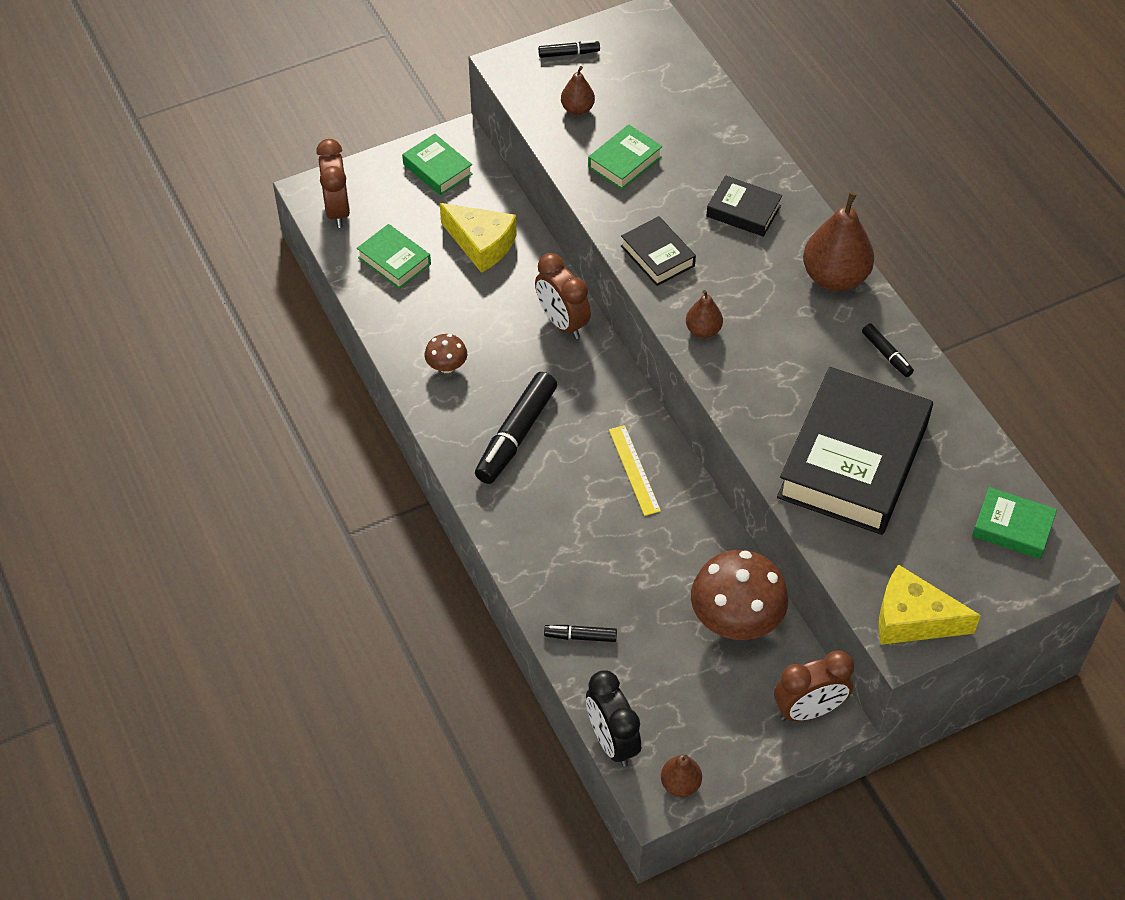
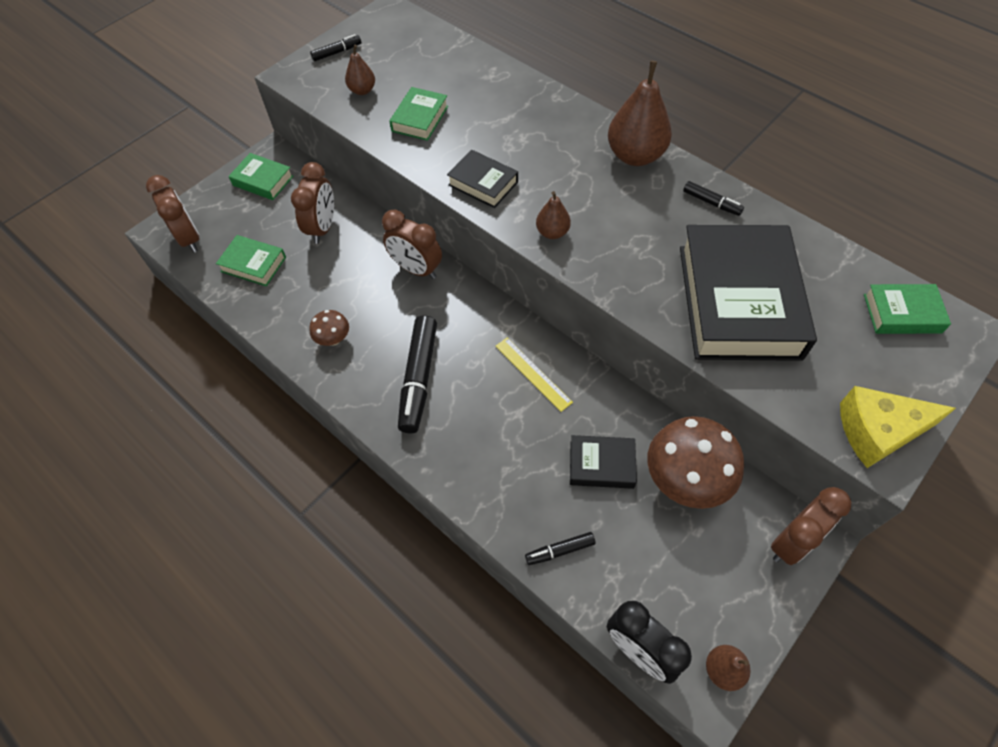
camera: 20 degrees left, 5 degrees up
yellow cheese [440,203,517,273] -> brown clock [291,162,334,244]
black book [706,175,782,237] -> black book moved to [570,435,637,489]

